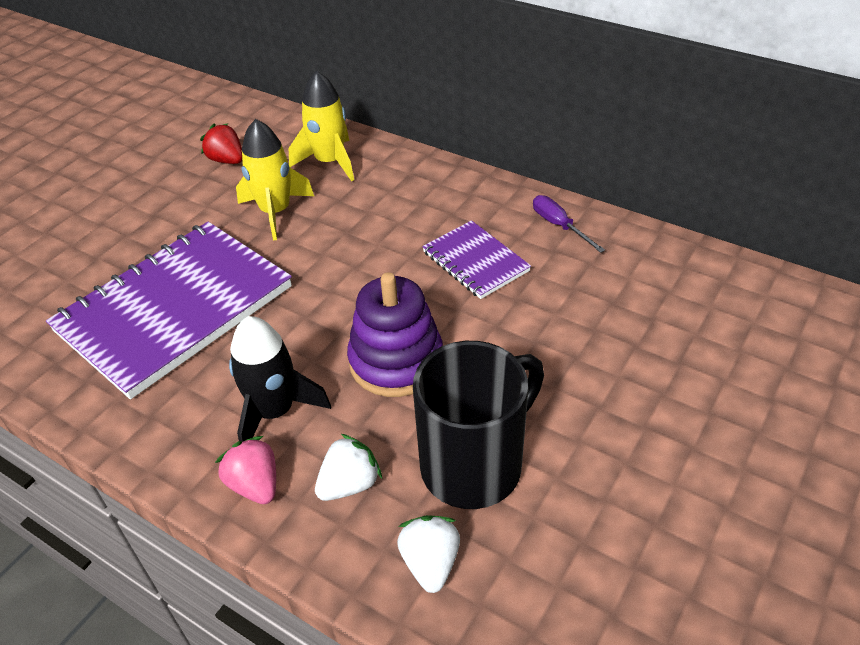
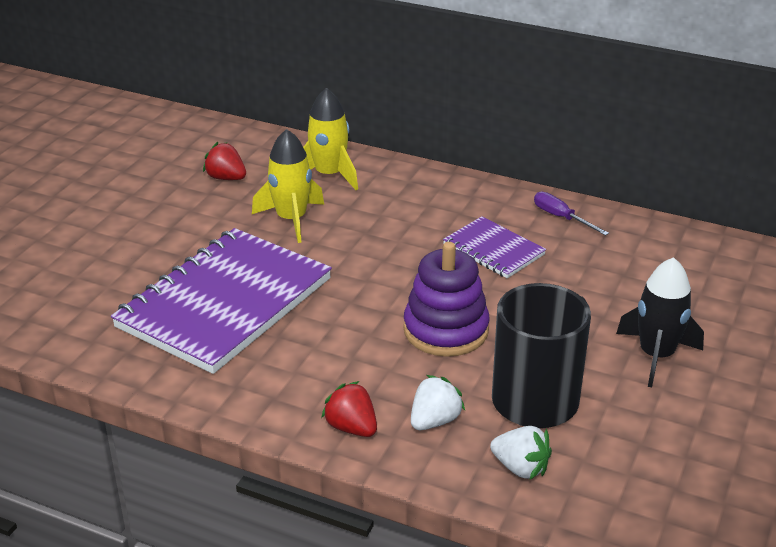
camera: 10 degrees left, 10 degrees down
pink strawberry [215,436,276,504] -> red strawberry [321,381,377,437]
black rocket [229,316,331,442] -> black rocket moved to [616,257,704,388]
white strawberry [397,515,460,593] -> white strawberry turned 135 degrees clockwise [490,426,552,480]

